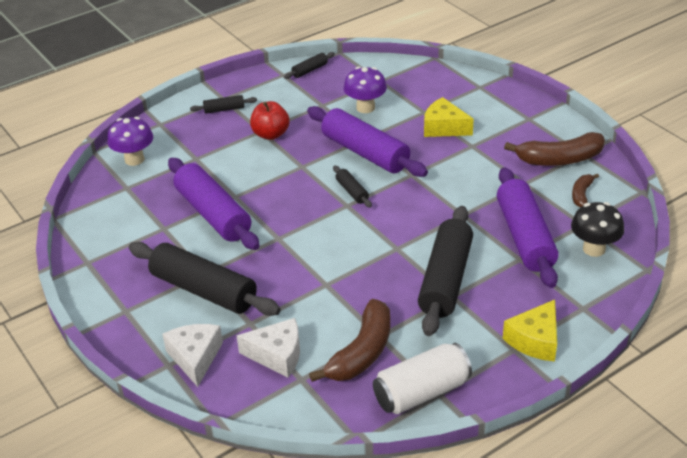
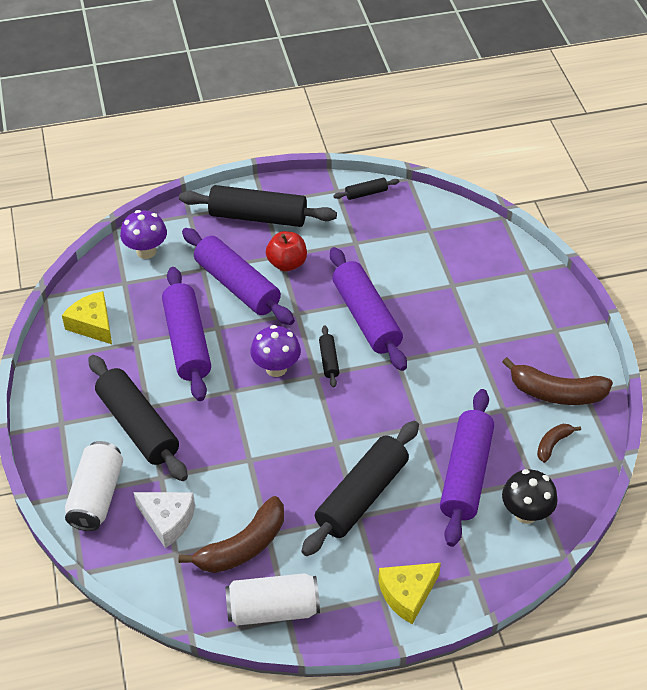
camera: 20 degrees right, 10 degrees up
white cheese [162,324,223,387] -> white can [65,441,123,531]
black rolling pin [190,95,257,114] -> black rolling pin [179,185,337,227], size x2.25
purple mushroom [344,66,387,113] -> purple mushroom moved to [250,325,301,377]
yellow cheese [424,97,474,137] -> yellow cheese moved to [62,291,112,344]
none -> purple rolling pin [182,228,295,325]

